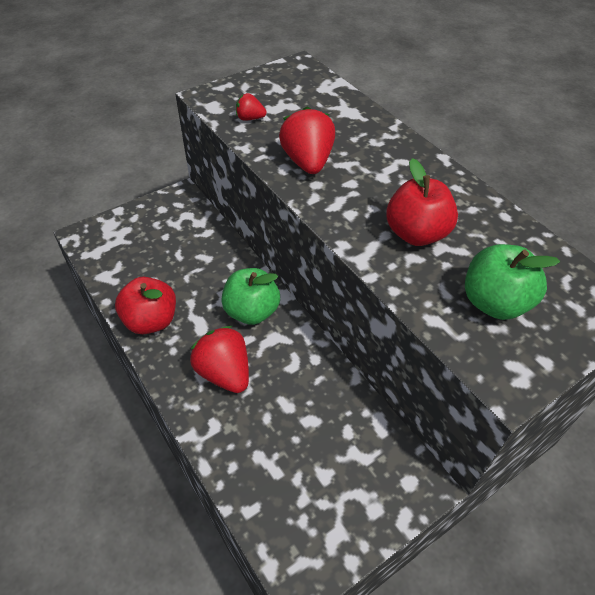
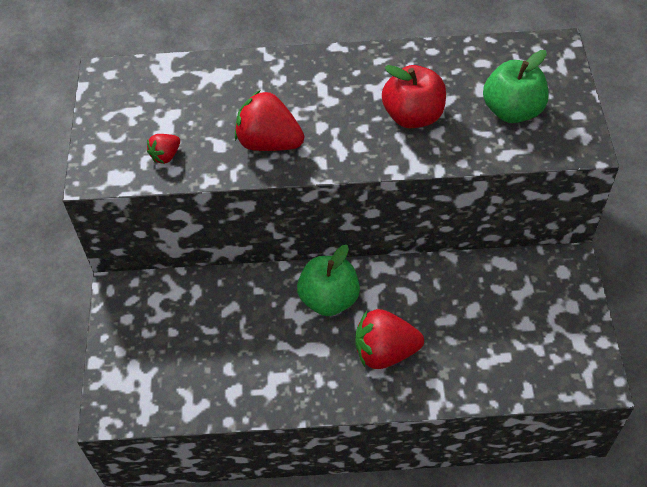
camera: 55 degrees left, 5 degrees up
red apple [115,277,176,334] -> none

